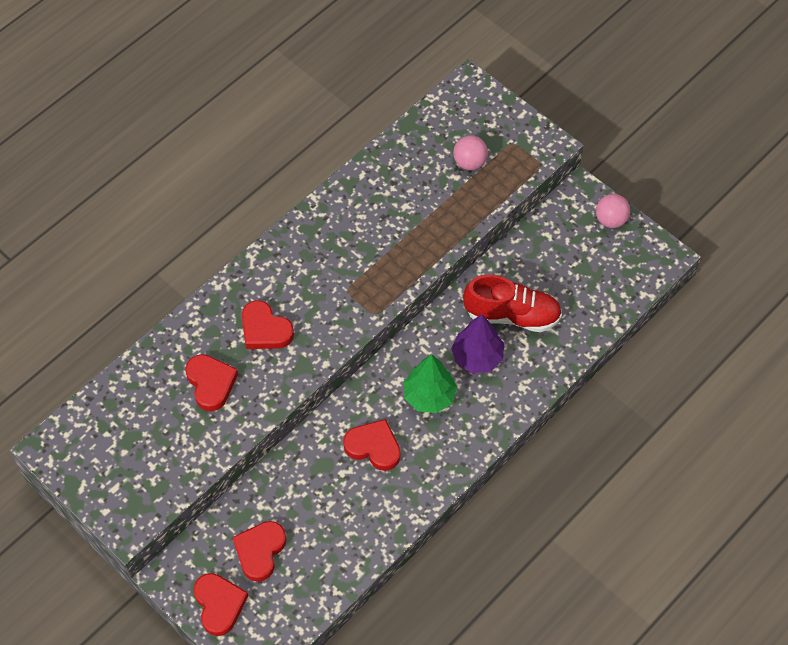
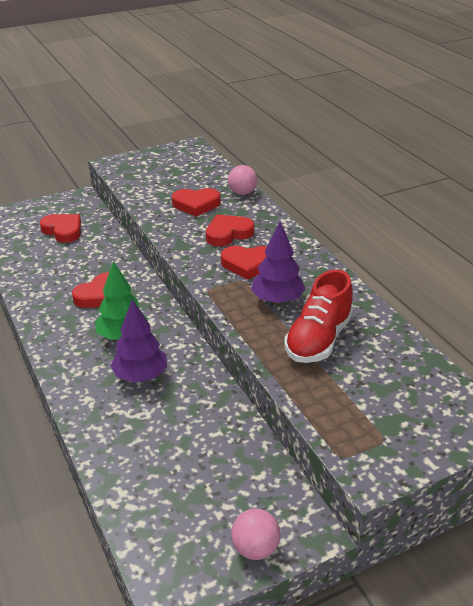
camera: 110 degrees right, 25 degrees down
red heart [194,573,248,636] -> red heart moved to [221,246,267,280]
pink ball [453,136,488,170] -> pink ball moved to [228,165,257,195]
red shoe [463,275,562,332] -> red shoe moved to [284,270,353,363]
none -> purple tree [251,221,306,304]

